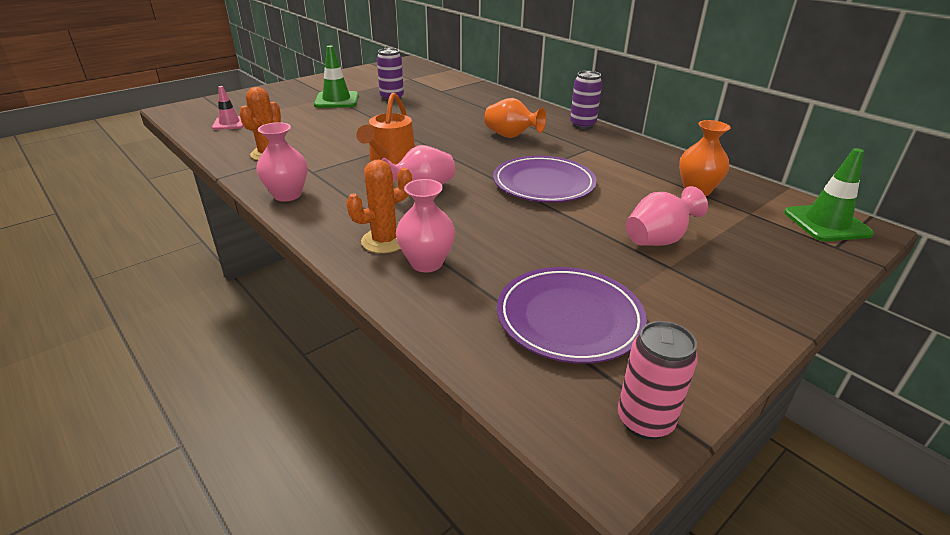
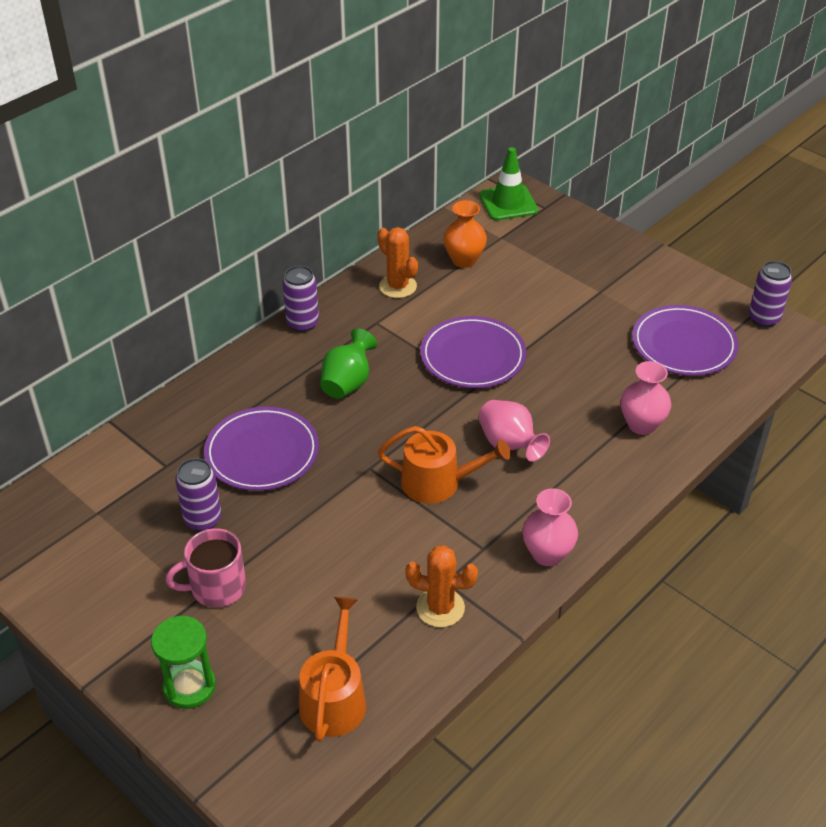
camera: 95 degrees left, 10 degrees up
pink traffic cone [212,86,244,130] -> orange watering can [299,597,366,742]
green traffic cone [314,46,359,108] -> pink mug [166,528,246,607]
orange cactus [346,159,412,253] -> orange cactus moved to [377,227,418,298]
orange vase [484,98,546,138] -> green vase [320,328,377,399]
pink can [618,321,698,440] -> purple can [749,261,792,327]
pink vase [626,186,708,246] -> none
none -> green hourglass [151,616,216,709]
none -> purple plate [204,407,319,491]

